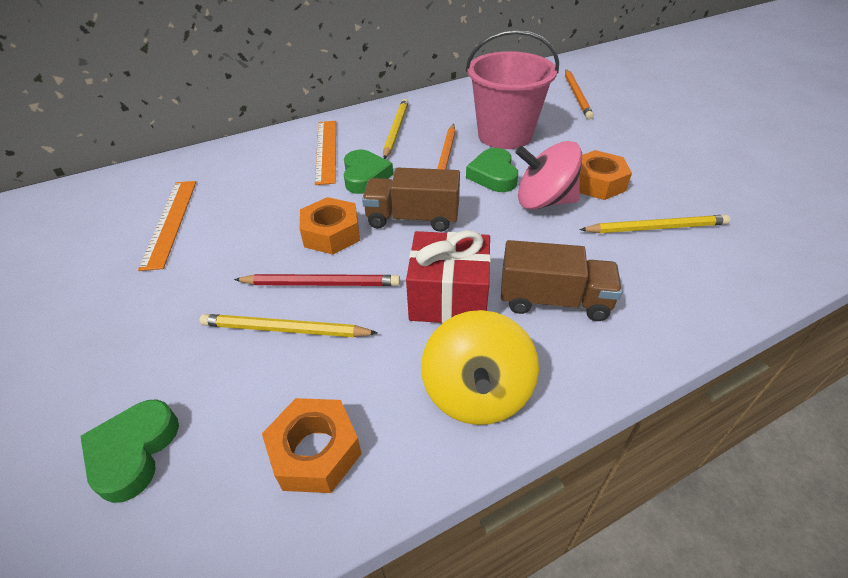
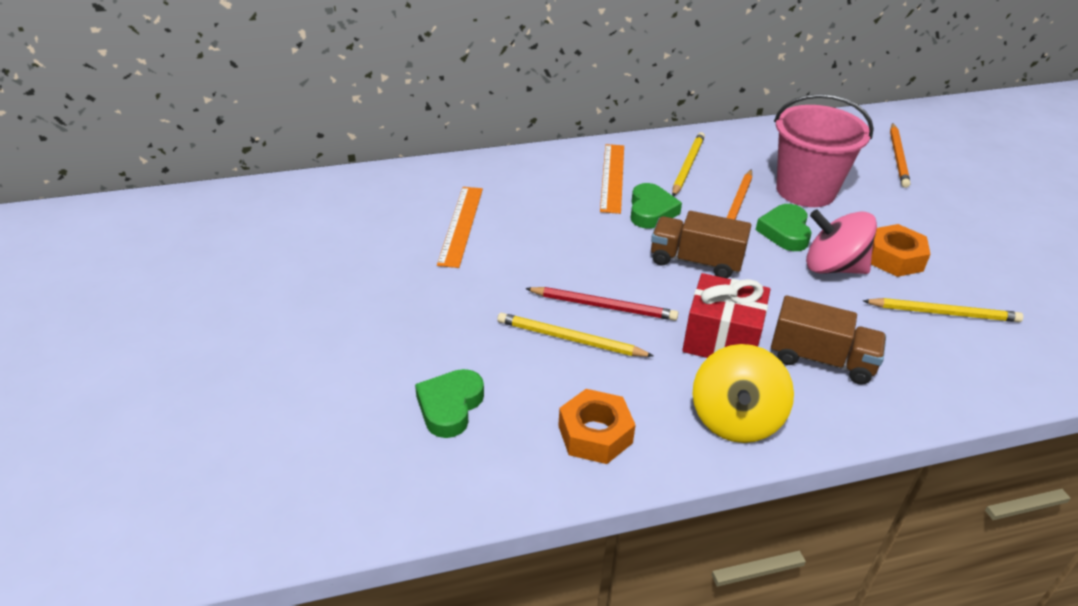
camera: 10 degrees right, 5 degrees down
orange nut [300,197,360,255] -> none

